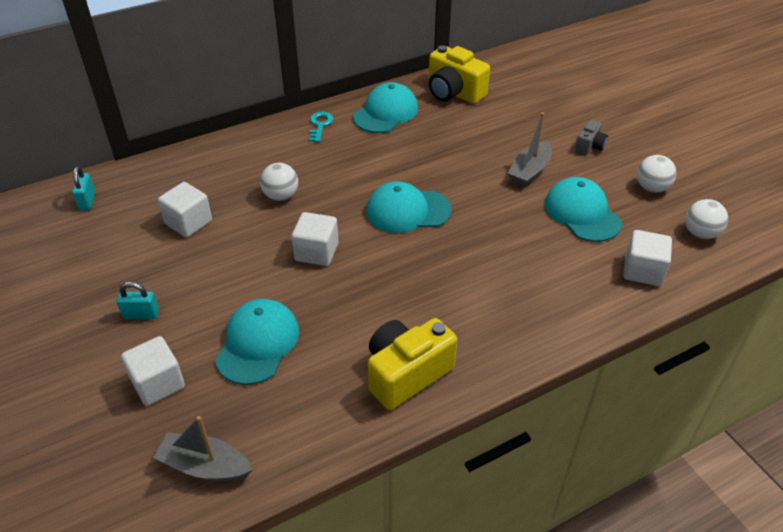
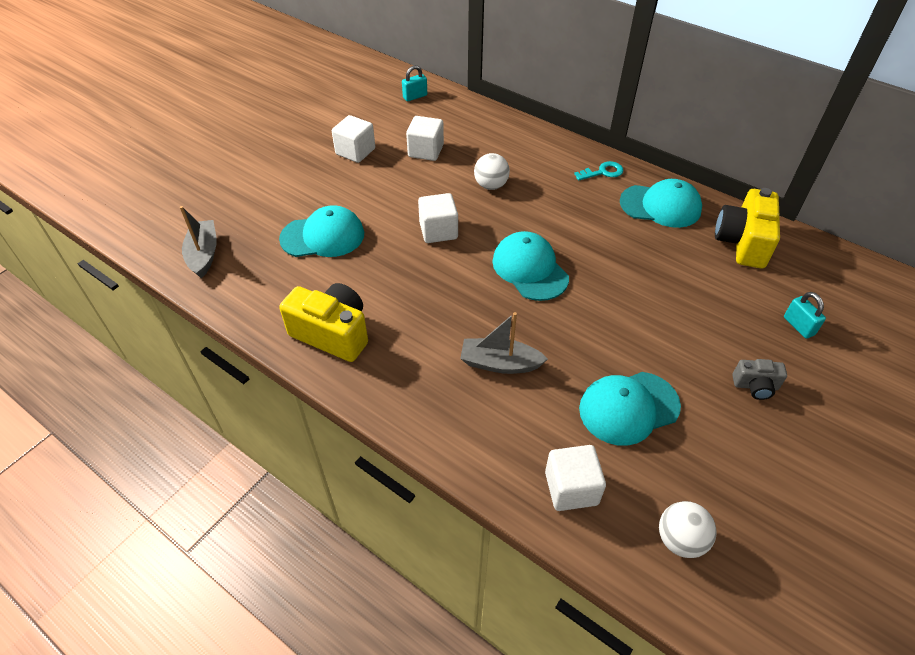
camera: 65 degrees right, 5 degrees up
turquoise padlock [116,282,159,319] -> turquoise padlock moved to [784,292,826,339]
white cube [121,336,185,406] -> white cube moved to [332,115,375,163]
grey boat [508,112,552,187] -> grey boat moved to [460,312,548,374]
turquoise cap [545,177,622,242] -> turquoise cap turned 150 degrees counterclockwise [579,372,681,446]
white ball [637,155,677,193] -> none

